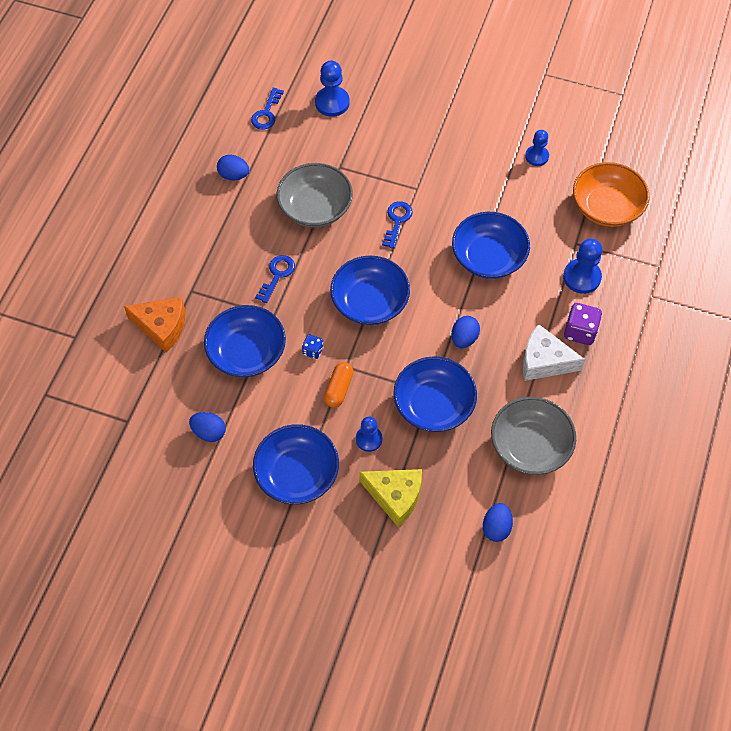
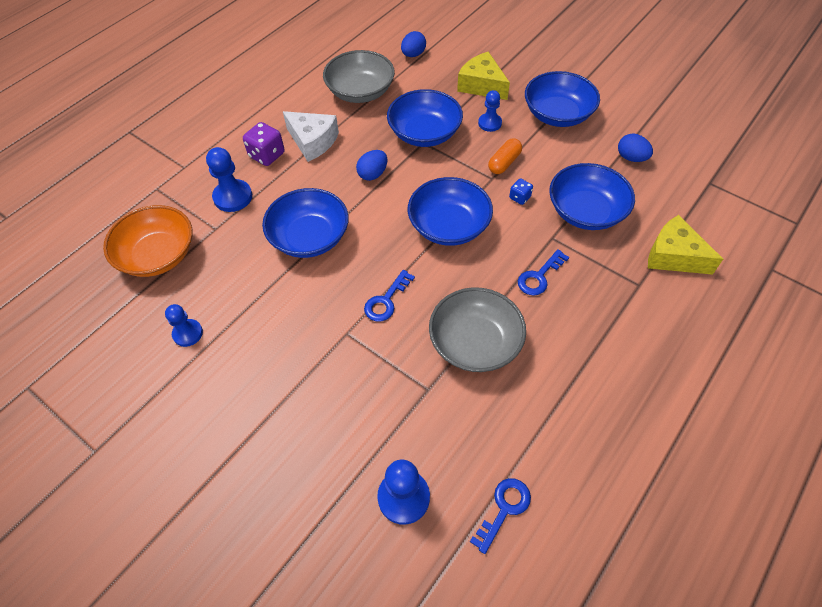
camera: 160 degrees left, 5 degrees down
orange cheese [124,297,185,353] -> yellow cheese [648,215,723,275]
blue egg [217,155,249,180] -> none

